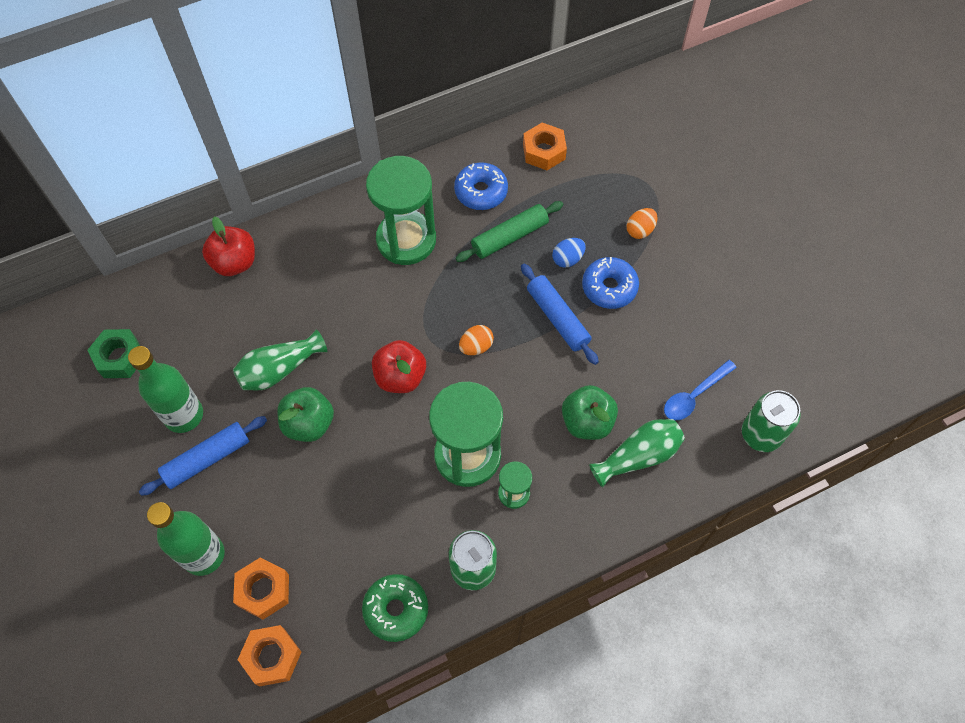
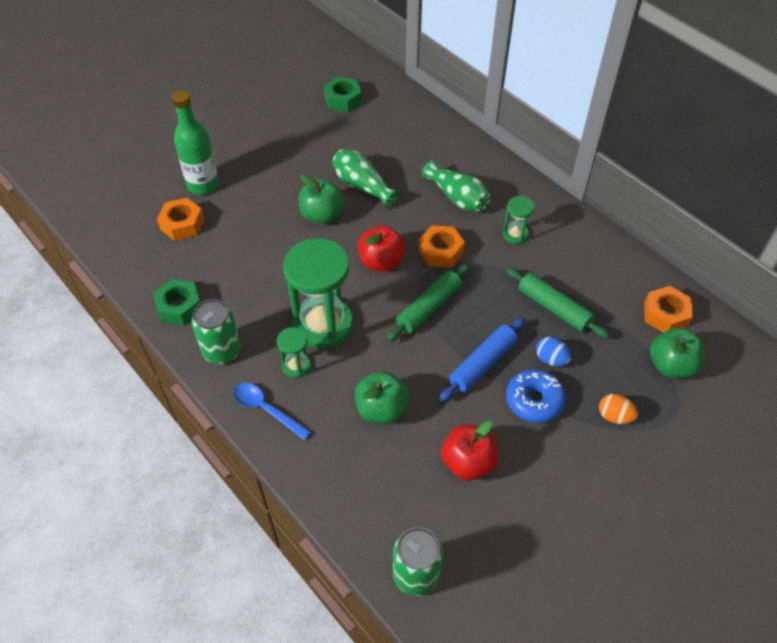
camera: 75 degrees right, 10 degrees down
green bottle [128,346,203,433] -> none
blue rolling pin [139,416,267,496] -> none
red apple [202,216,255,276] -> red apple moved to [441,421,498,481]
orange nut [238,625,301,687] -> orange nut moved to [419,225,465,268]
green donut [362,574,428,642] -> green nut [153,279,200,326]
green hourglass [366,156,436,265] -> green hourglass [503,196,535,244], size x0.47
blue donut [454,162,508,210] -> none
orange egg [459,325,494,355] -> green rolling pin [387,264,470,342]
green vase [589,419,685,488] -> green vase moved to [422,160,490,211]
blue spoon [664,360,737,420] -> blue spoon moved to [233,383,311,440]
none -> green apple [650,328,705,378]

